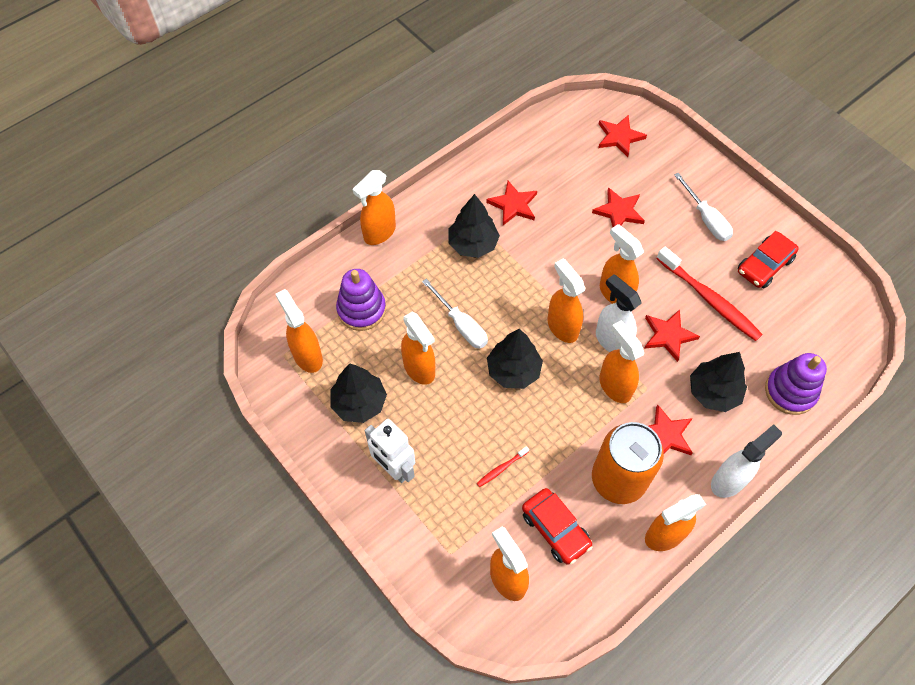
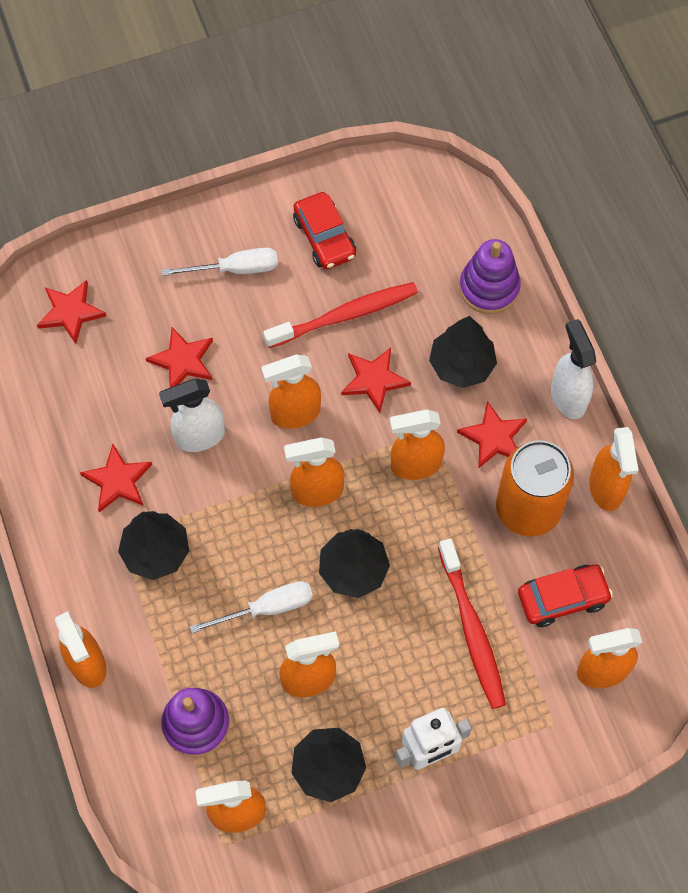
camera: 70 degrees left, 5 degrees up
red toothbrush [477,446,529,487] -> red toothbrush [438,539,506,709], size x2.27
white spray bottle [596,274,642,352] -> white spray bottle moved to [159,379,225,452]

